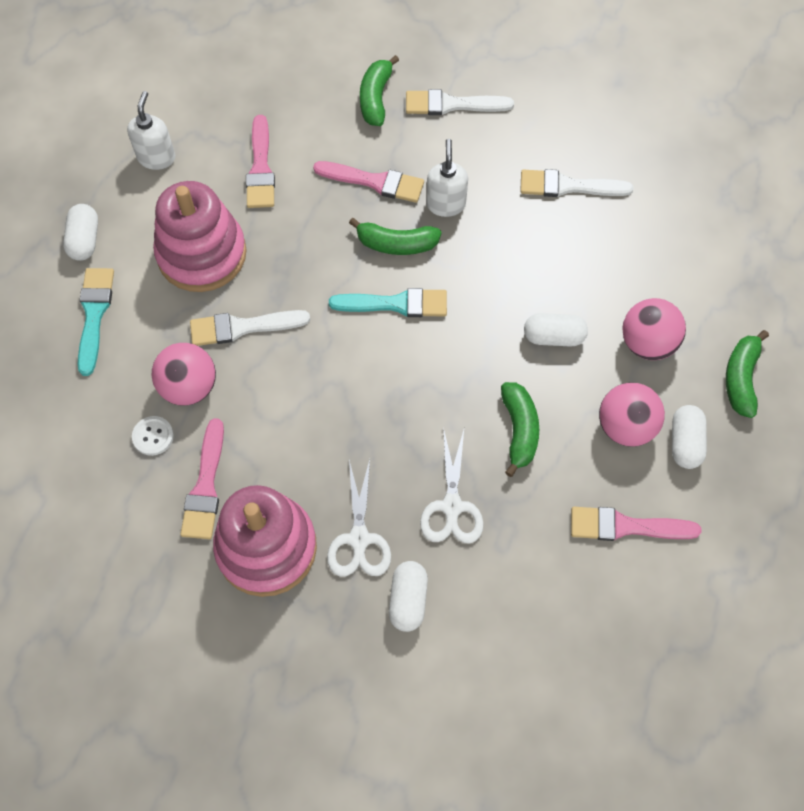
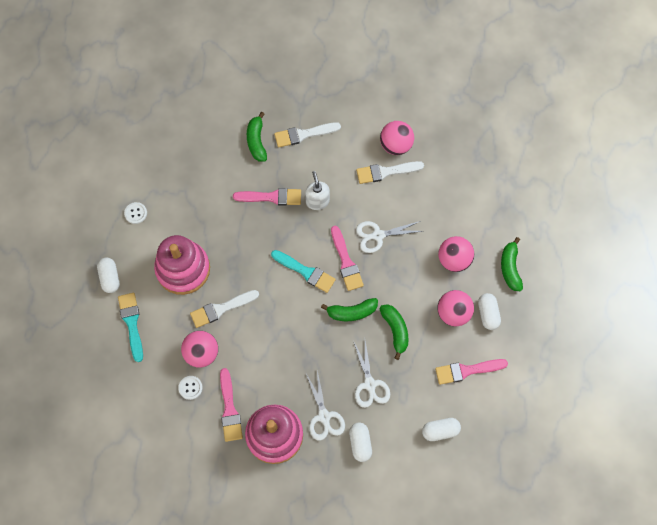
camera: 15 degrees left, 5 degrees up
white soap dispenser [127,91,175,170] -> white button [124,202,147,224]
pink brush [246,115,275,208] -> pink brush moved to [331,226,364,291]
turquoise brush [329,288,447,317] -> turquoise brush turned 45 degrees clockwise [271,250,336,293]
green banana [349,218,442,255] -> green banana moved to [321,298,378,321]
white capsule [524,313,588,347] -> white capsule moved to [422,418,461,441]
none -> white scissors [356,221,423,253]
none -> pink ball [380,121,414,155]

